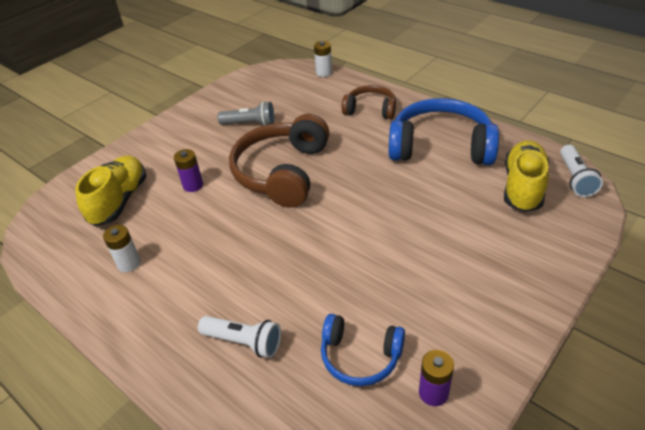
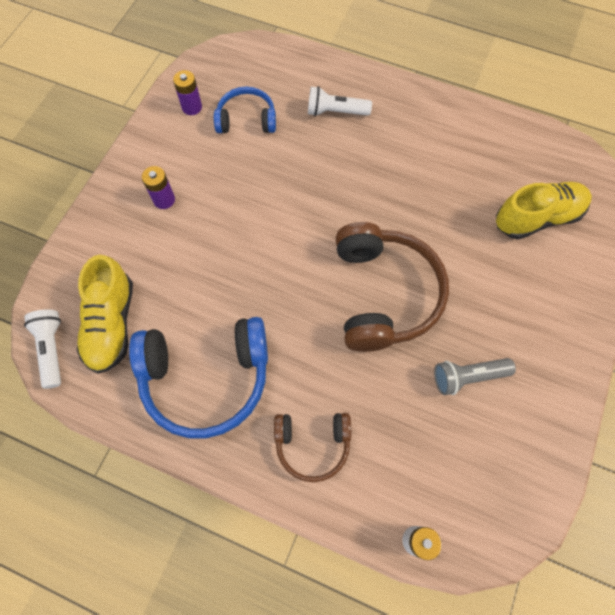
camera: 160 degrees right, 25 degrees up
yellow shoe [75,156,146,226] -> yellow shoe turned 105 degrees counterclockwise [496,182,592,240]
white battery [103,225,141,272] -> none
purple battery [174,149,203,192] -> purple battery moved to [142,166,175,209]

